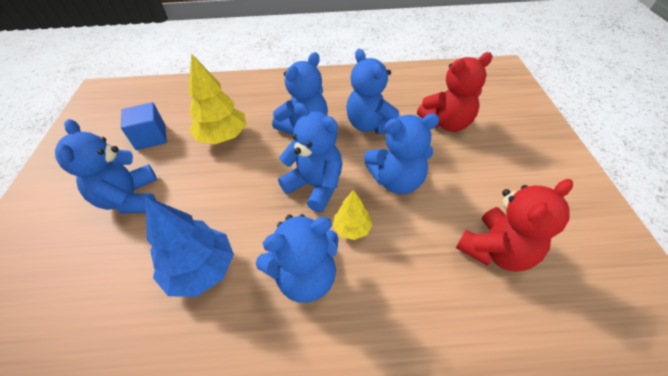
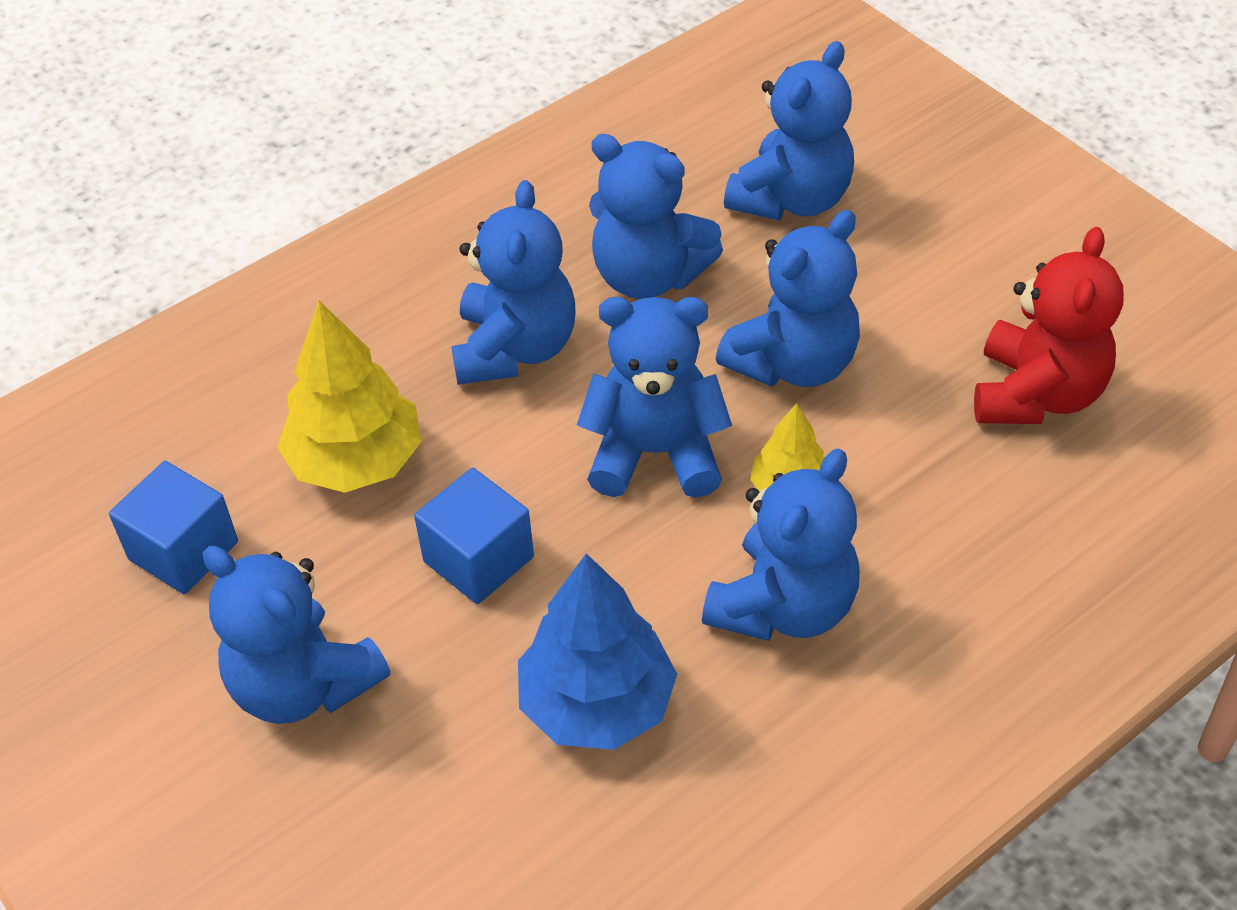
camera: 35 degrees left, 0 degrees up
red teddy bear [417,52,493,132] -> blue teddy bear [724,41,854,220]
none -> blue cube [414,468,534,604]

